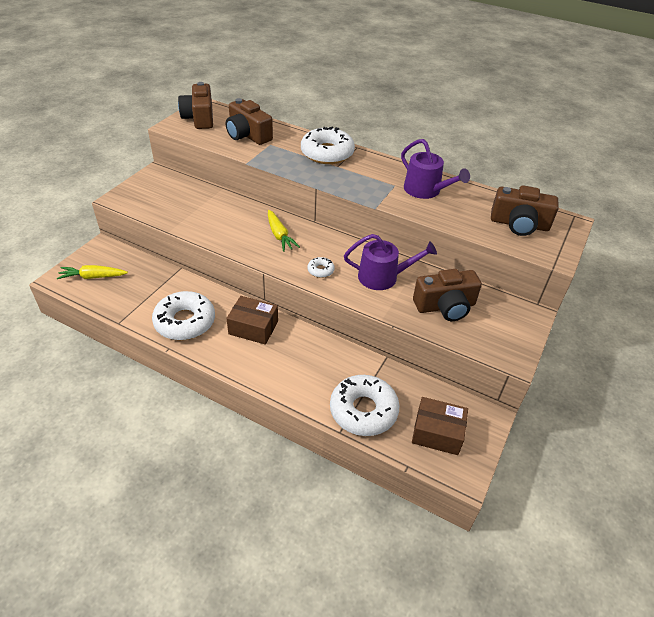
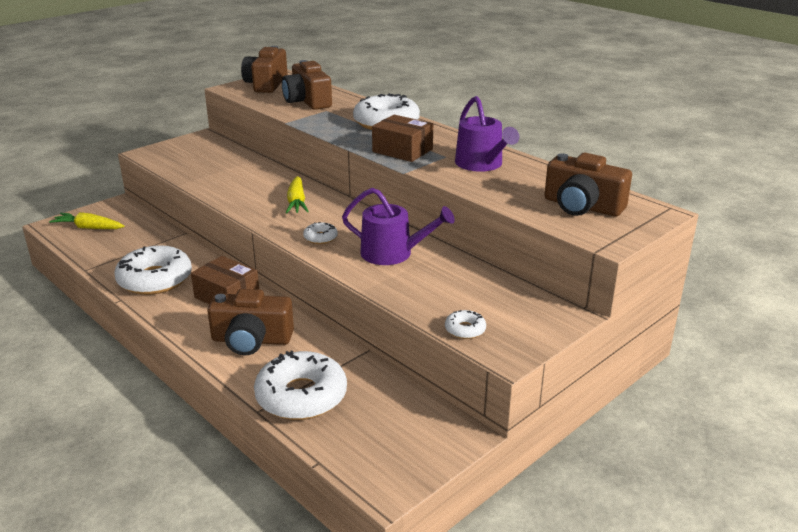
camera: 20 degrees right, 15 degrees down
brown box [412,397,468,455] -> brown box moved to [372,115,433,162]
brown camera [413,269,482,321] -> brown camera moved to [207,289,294,355]
none -> white donut [445,310,486,339]

